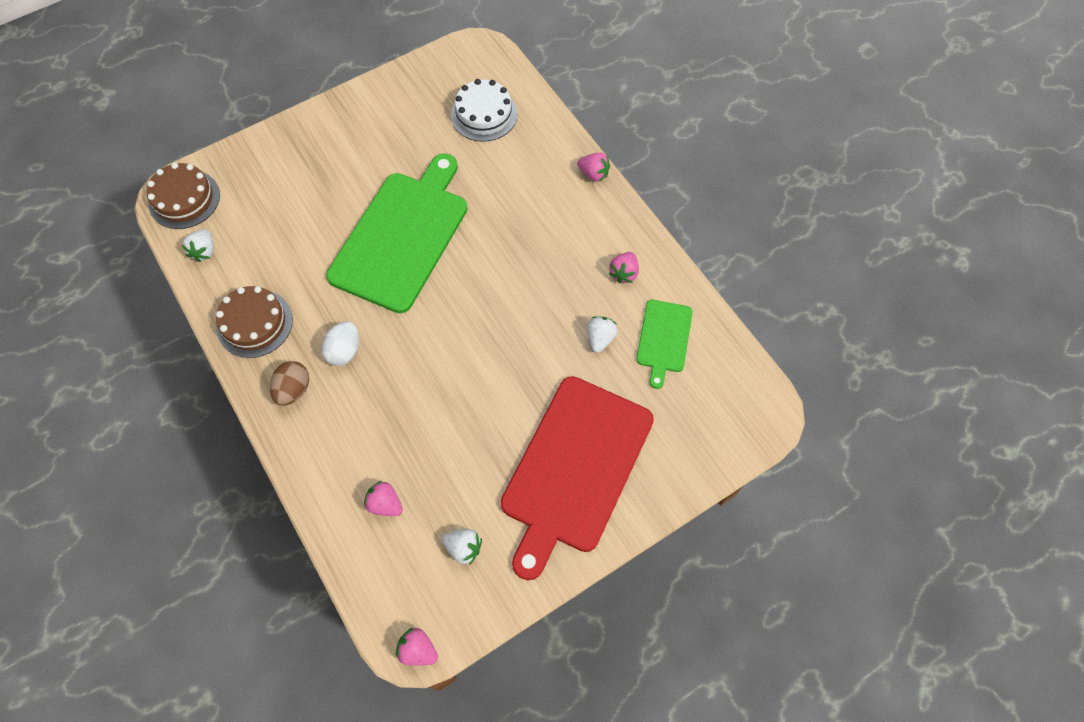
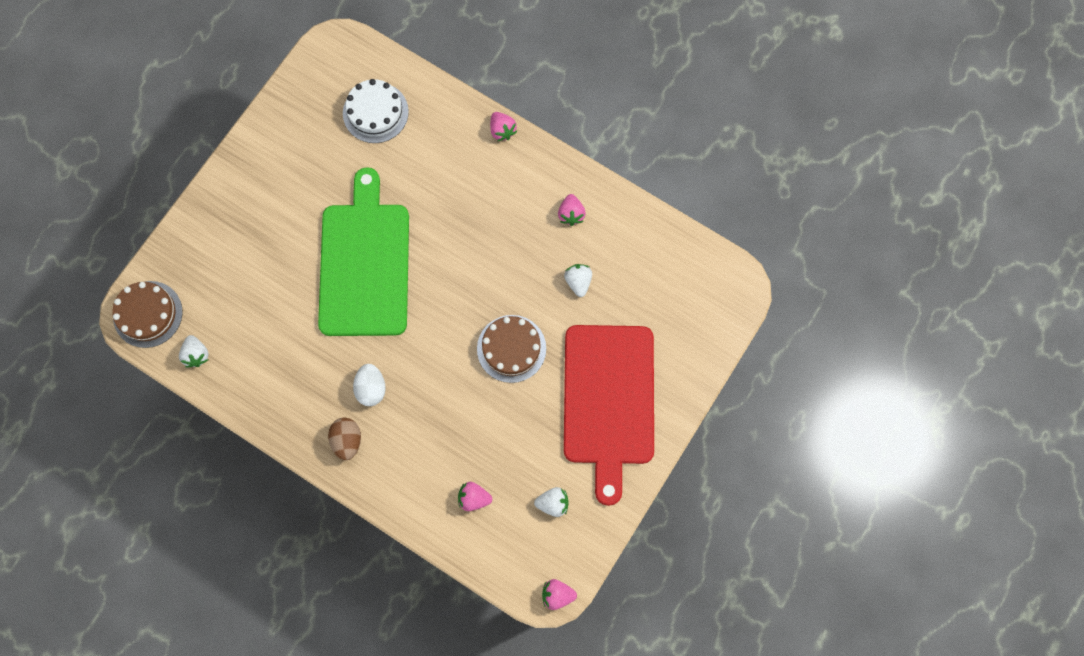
camera: 25 degrees left, 10 degrees up
brown cake [216,286,293,358] -> brown cake moved to [477,315,546,383]
pink strawberry [577,153,610,181] -> pink strawberry turned 60 degrees clockwise [490,112,517,141]
green cutting board [636,300,693,389] -> none

